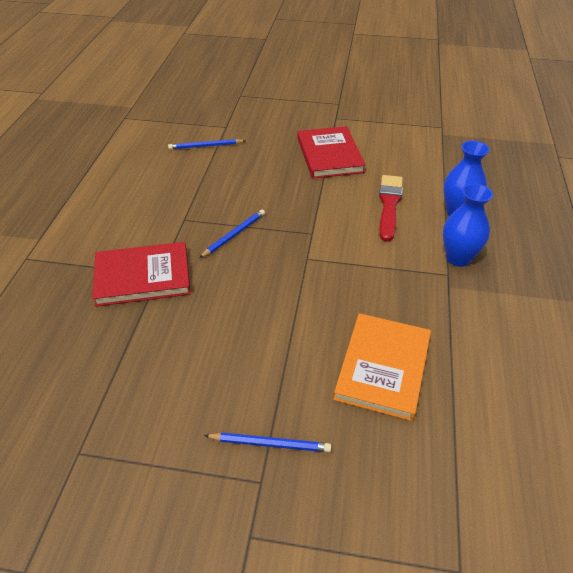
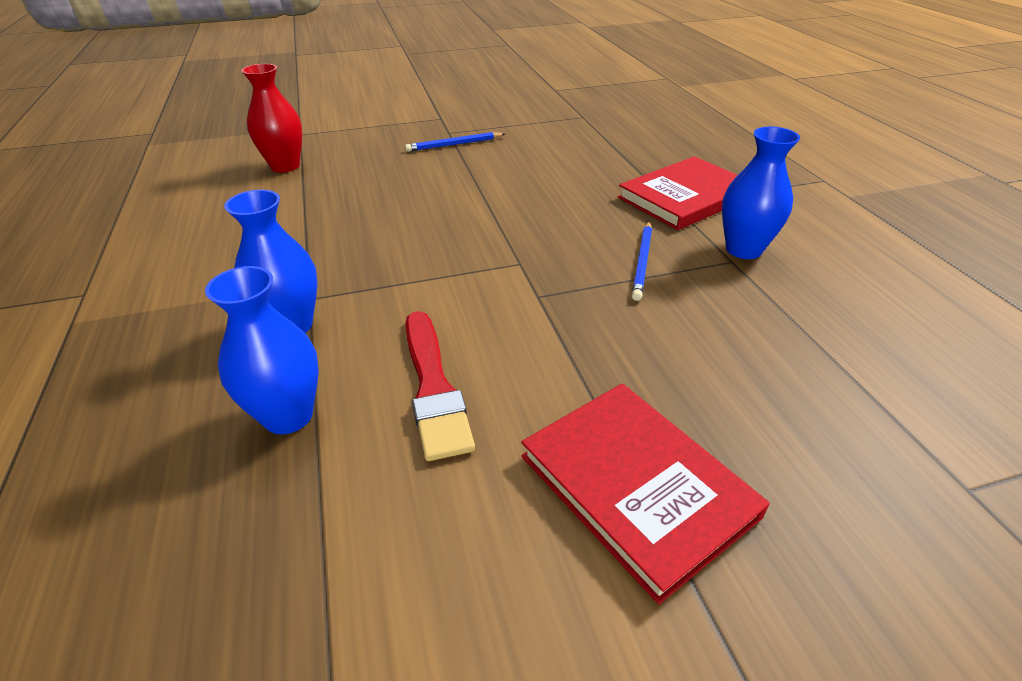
camera: 155 degrees right, 5 degrees down
blue pencil [168,139,245,150] -> none
orange book [333,313,431,421] -> none
none -> red vase [241,64,302,173]
none -> blue vase [722,127,800,259]

